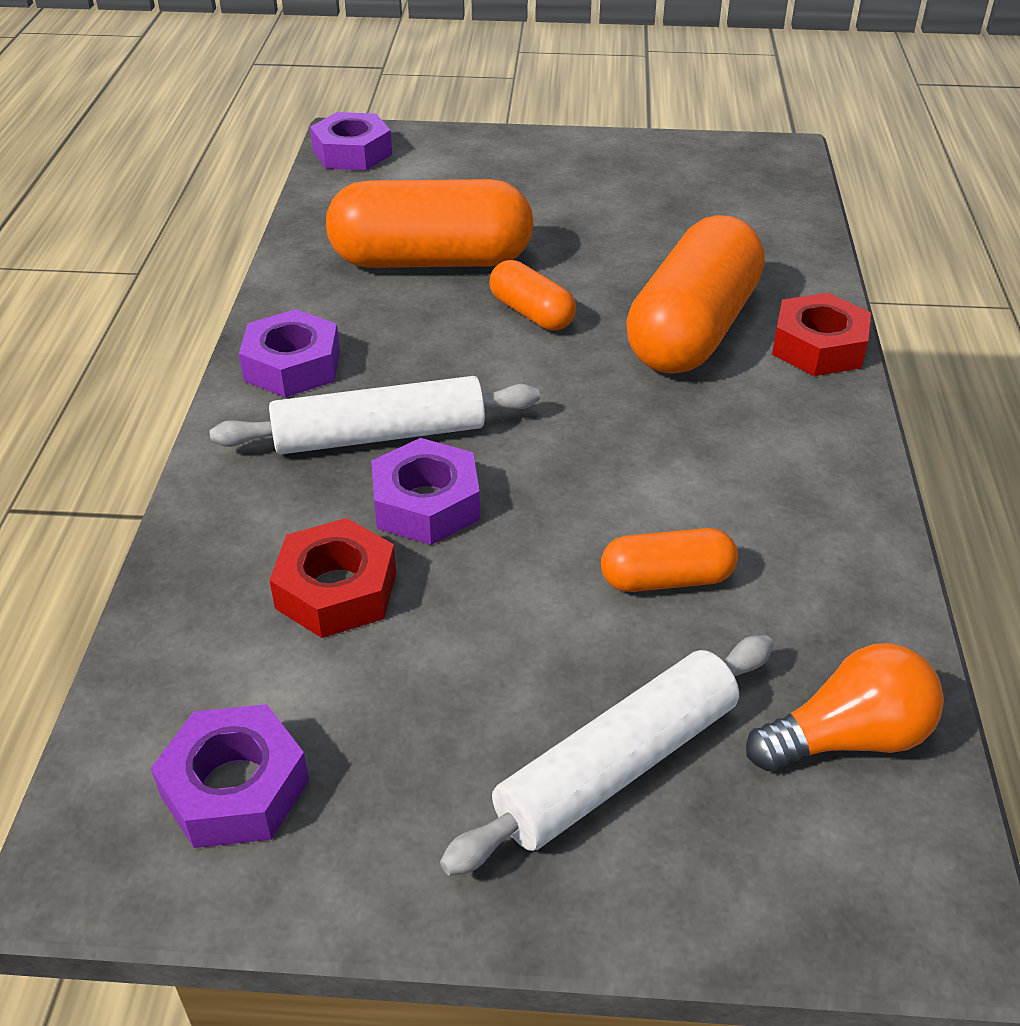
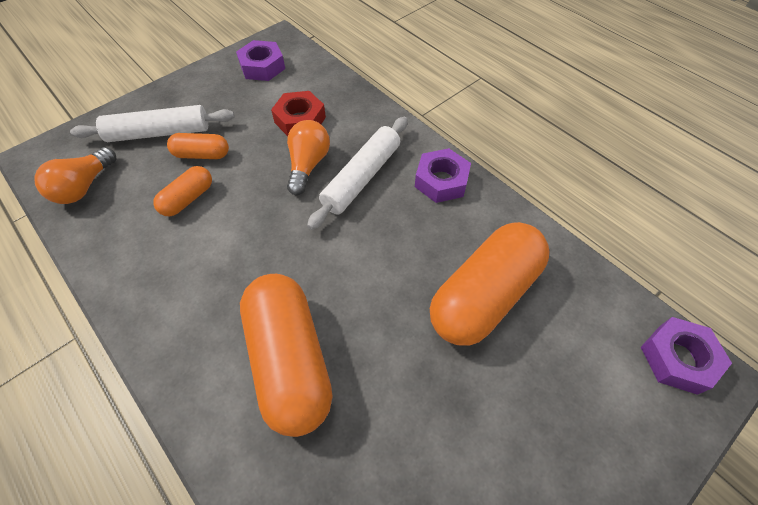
camera: 135 degrees right, 15 degrees up
purple nut [371,438,480,545] -> orange light bulb [287,120,330,195]
white rolling pin [440,635,774,876] -> white rolling pin turned 75 degrees clockwise [70,105,235,142]
orange capsule [489,260,576,331] -> orange capsule moved to [167,133,229,159]
red nut [772,293,871,376] -> none

